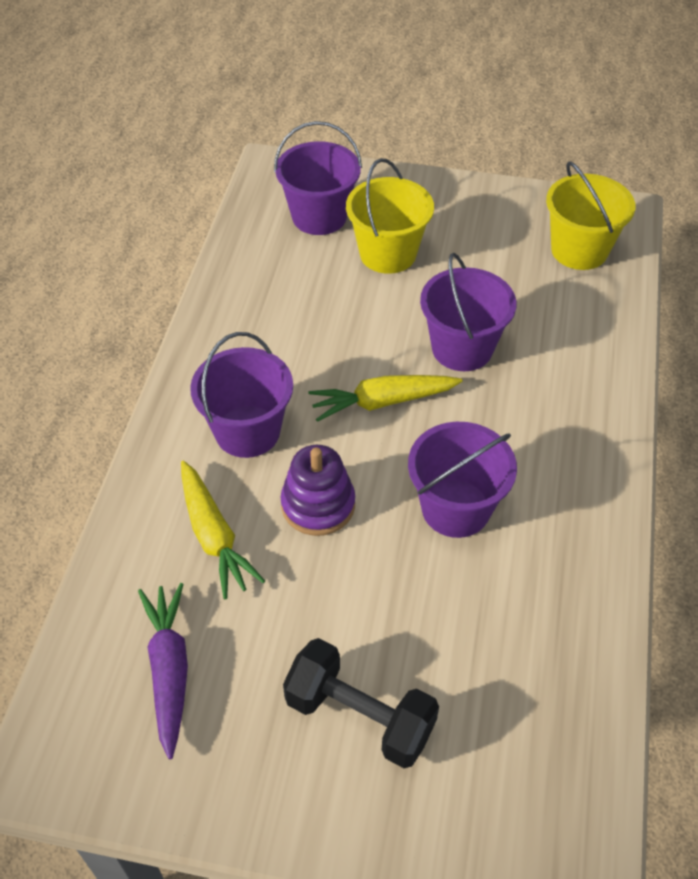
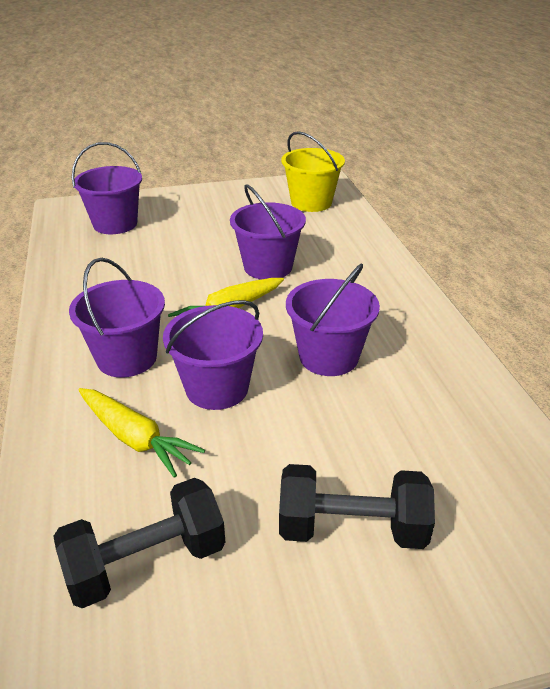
camera: 25 degrees left, 15 degrees down
purple carrot [138,583,188,759] -> black dumbbell [53,478,225,608]
purple stacking toy [281,445,355,536] -> purple bucket [163,300,263,410]
yellow bucket [346,158,434,274] -> none

